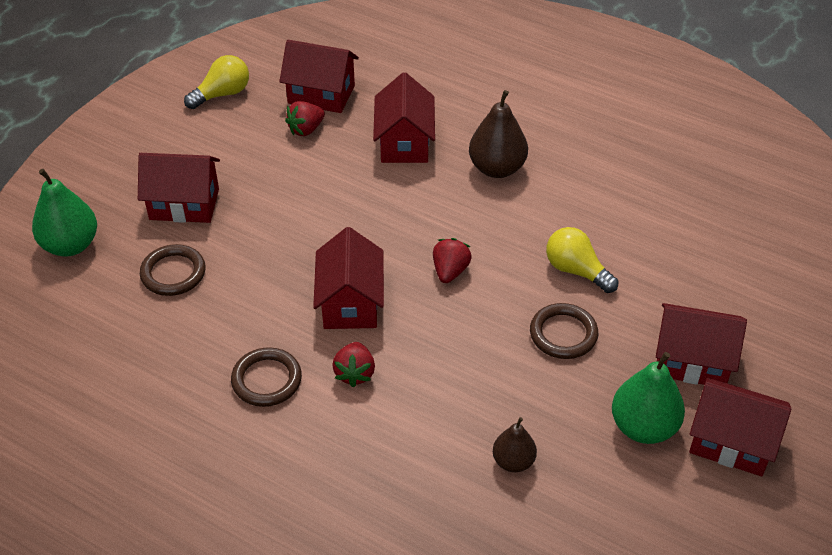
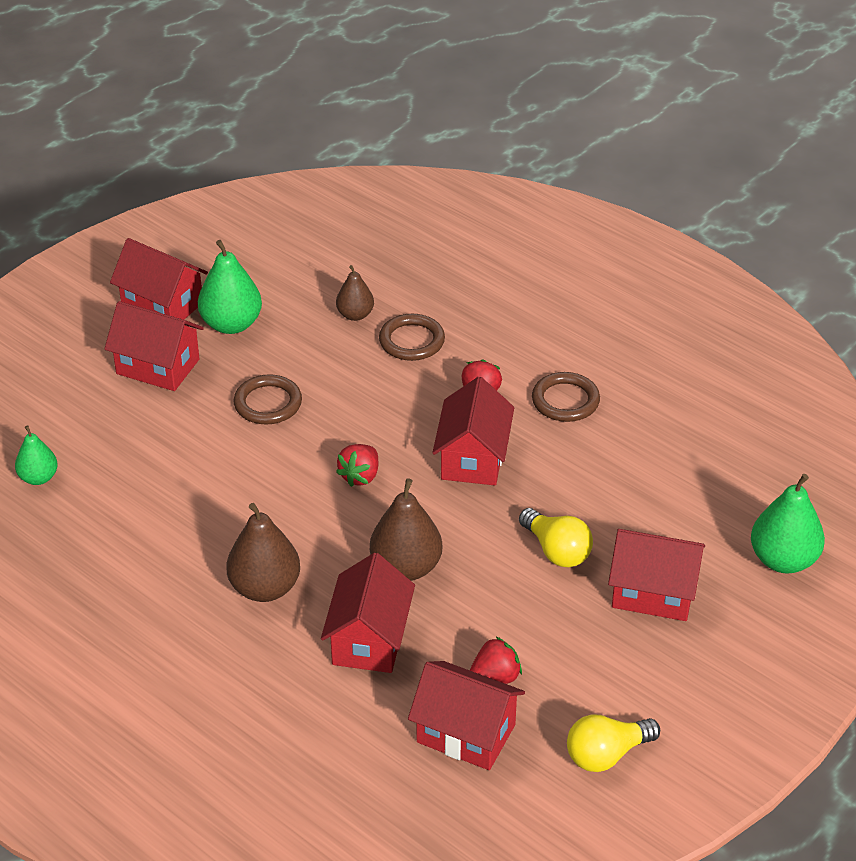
camera: 170 degrees left, 5 degrees down
brown ring [140,244,206,296] -> brown ring moved to [379,314,445,361]
yellow light bulb [546,227,618,293] -> yellow light bulb moved to [519,508,593,567]
none -> green pear [15,425,58,485]
none -> brown pear [370,478,442,581]

